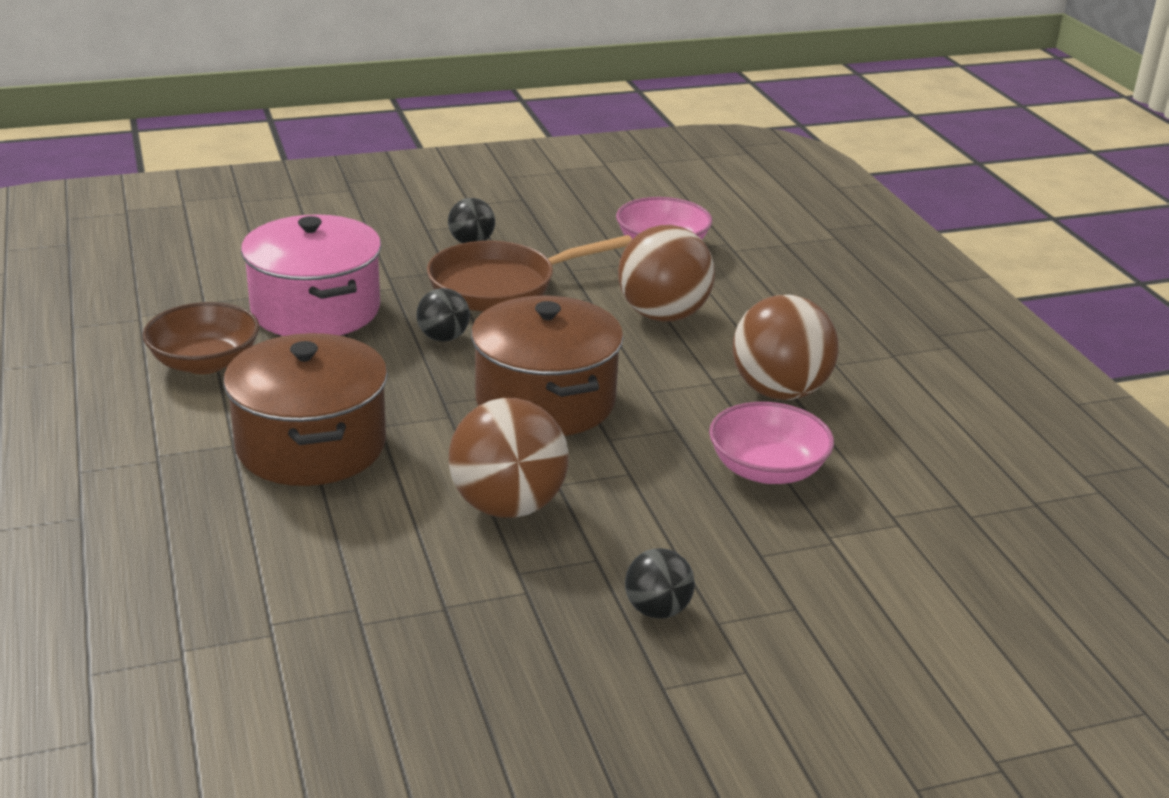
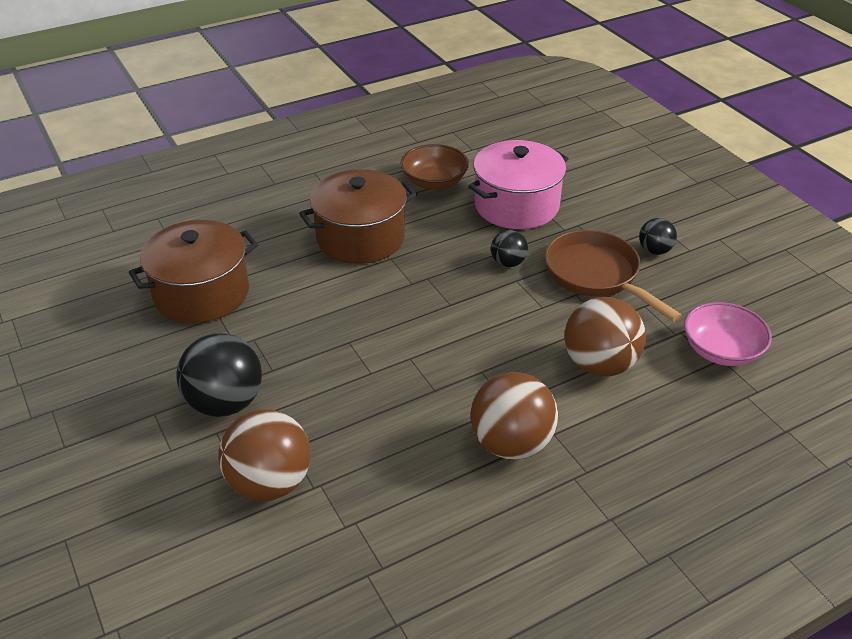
camera: 80 degrees right, 10 degrees up
brown ball [449,398,569,518] -> brown ball moved to [218,409,311,501]
brown pot [471,296,623,436] -> brown pot moved to [128,220,258,323]
black ball [625,548,695,619] -> black ball [176,333,262,417], size x1.87
pink bowl [709,402,834,484] -> none

